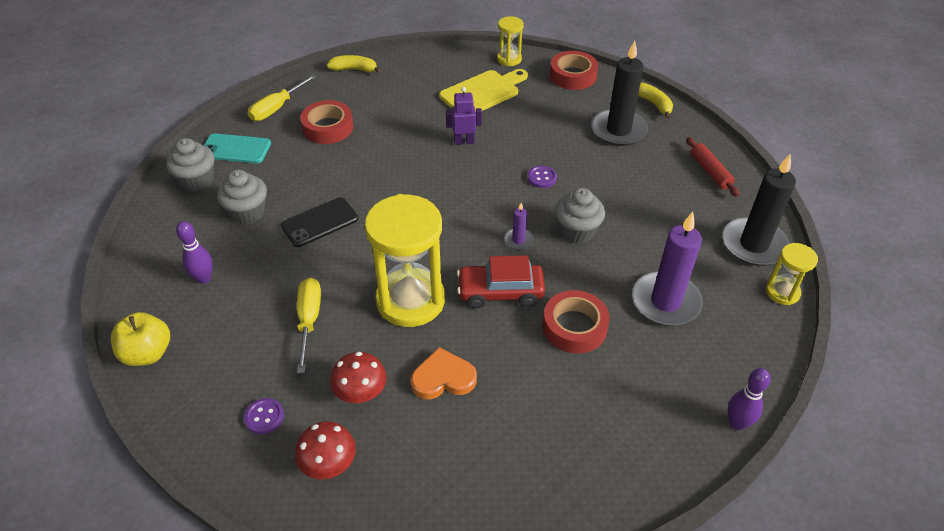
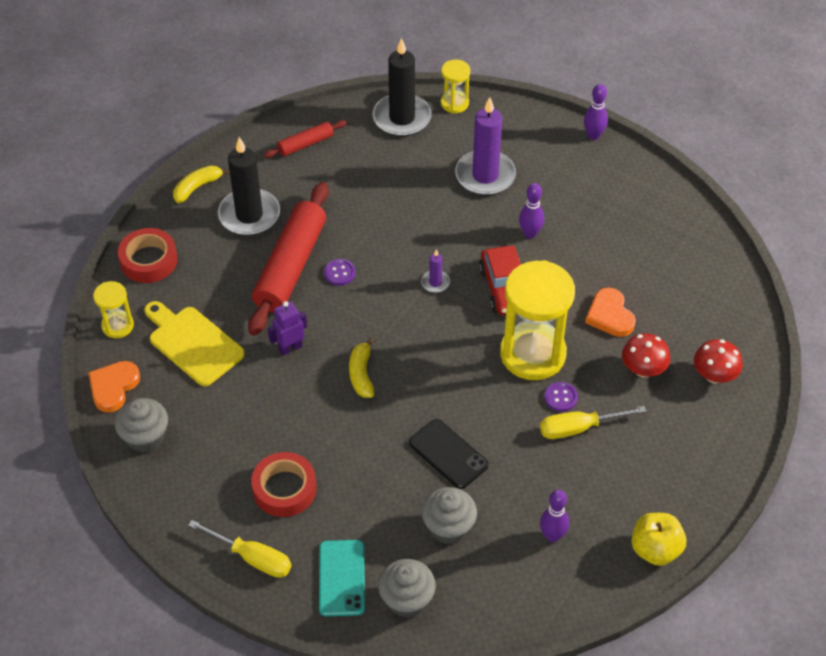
camera: 100 degrees left, 5 degrees up
purple button [244,398,284,434] -> purple button moved to [544,382,578,412]
yellow banana [327,55,381,73] -> yellow banana moved to [349,338,374,398]
purple robot [446,87,482,145] -> purple robot turned 75 degrees clockwise [267,301,307,356]
red tape [543,290,610,354] -> purple bowling pin [519,183,544,239]
grey cupcake [555,188,605,244] -> grey cupcake moved to [115,398,168,453]
none -> orange heart [88,361,140,413]
none -> red rolling pin [248,182,329,336]

